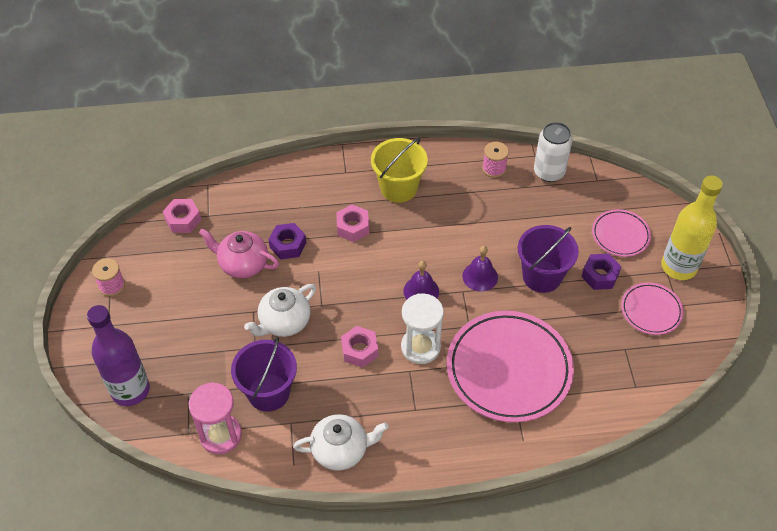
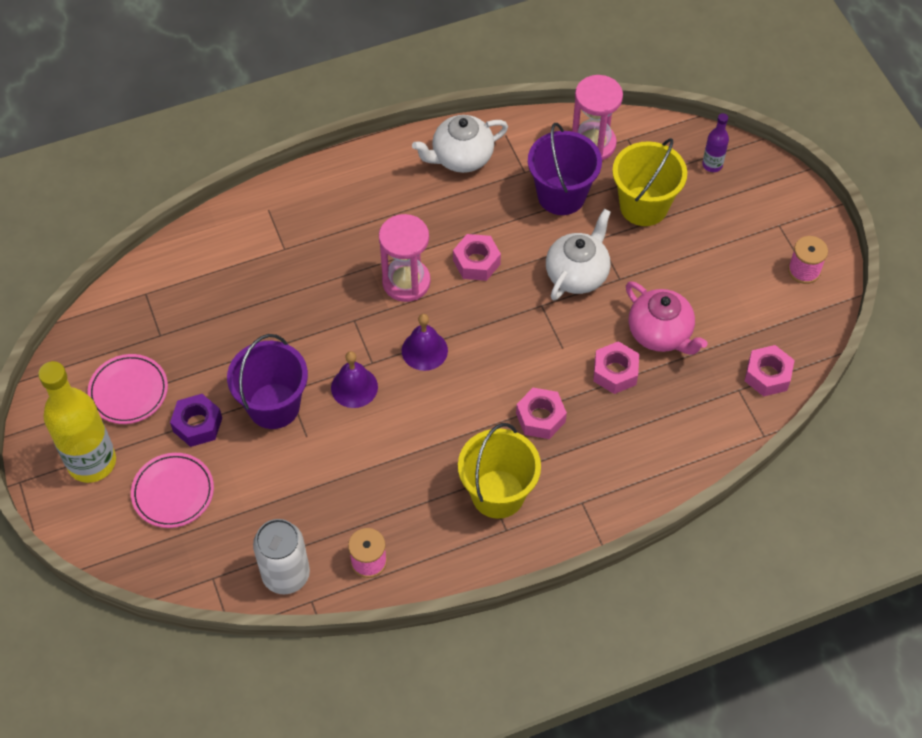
camera: 165 degrees right, 5 degrees up
purple bottle [87,305,150,406] -> purple bottle [702,113,729,172], size x0.46
pink teapot [199,228,279,278] -> pink teapot turned 45 degrees clockwise [626,281,708,355]
purple nut [268,223,306,259] -> pink nut [593,341,639,394]
white hourglass [401,293,444,364] -> pink hourglass [379,214,431,302]
pink plate [447,311,574,423] -> none
none -> yellow bucket [612,138,687,226]

